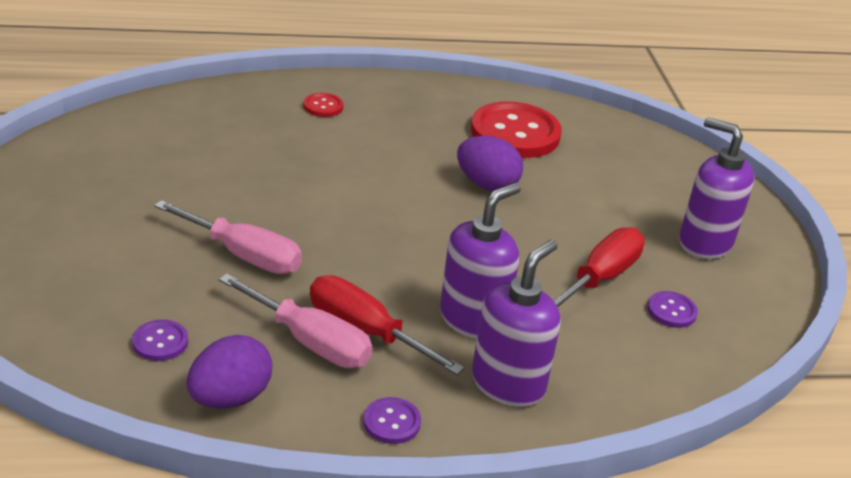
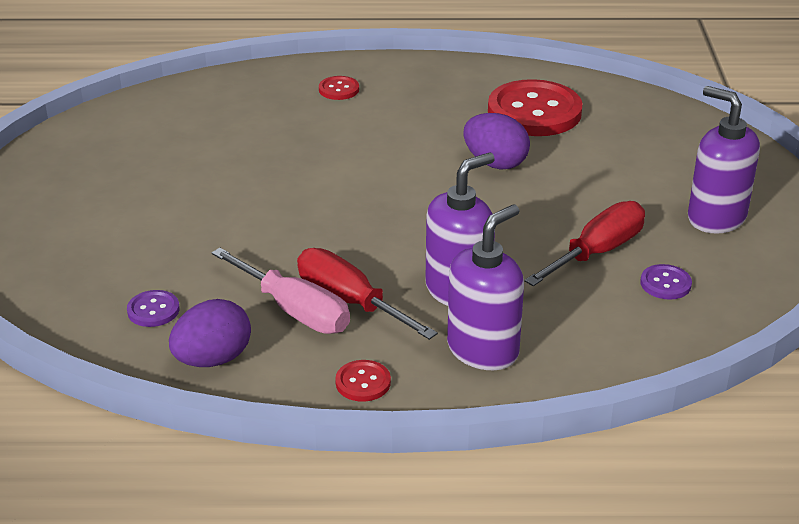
camera: 10 degrees right, 0 degrees up
pink screwdriver [154,200,302,274] -> none
purple button [363,397,421,444] -> red button [335,360,391,402]

